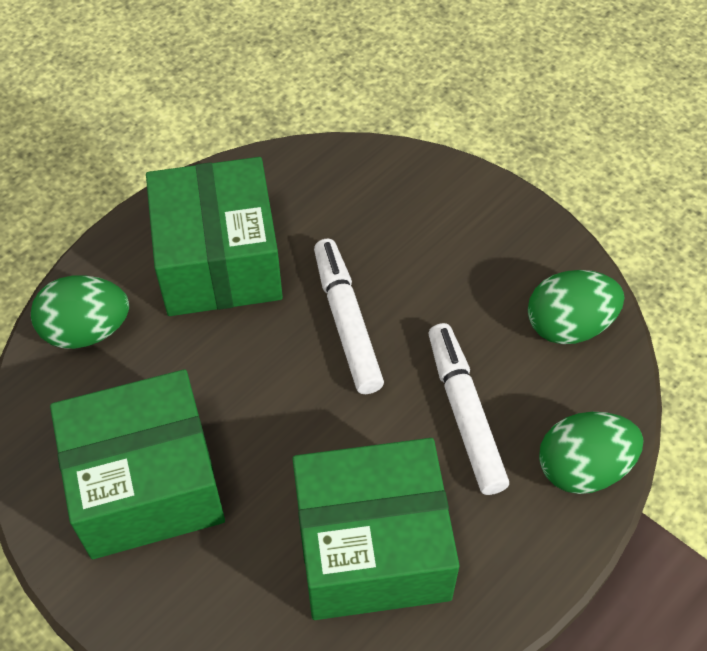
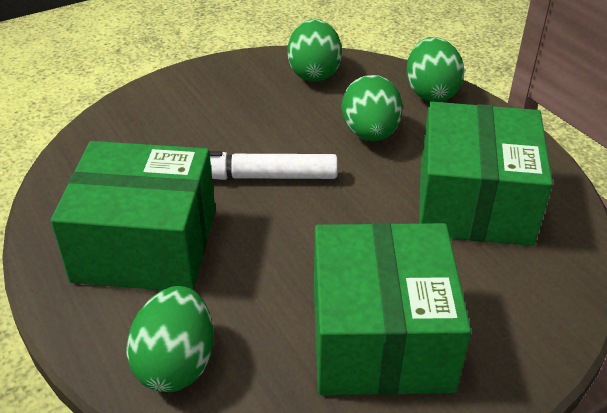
camera: 75 degrees left, 15 degrees down
white marker [429,323,509,495] -> green egg [342,75,403,141]

